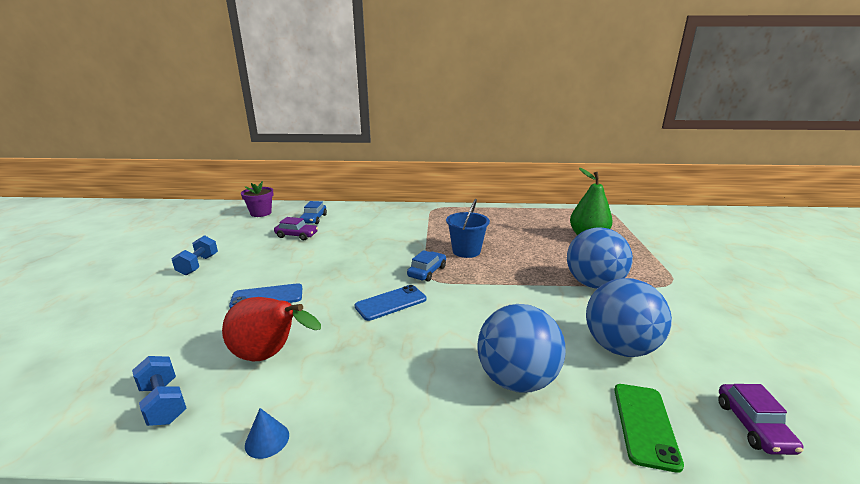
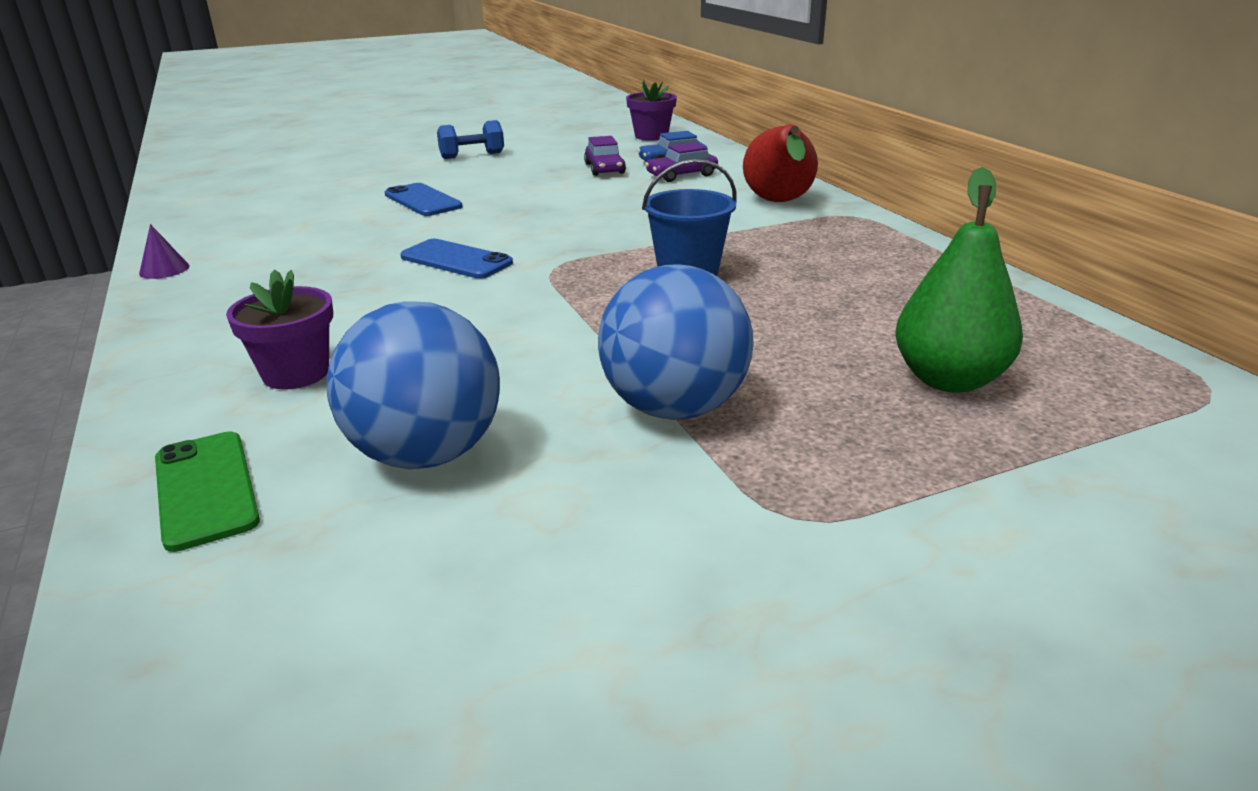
camera: 65 degrees right, 5 degrees up
blue dumbbell [132,356,187,426] -> none
red pear [222,297,321,361] -> red pear moved to [743,124,818,202]
blue cone [245,408,289,459] -> purple cone [139,224,189,279]
blue car [407,250,446,282] -> none
blue ball [477,304,566,393] -> purple flower pot [226,269,333,390]
green phone [614,384,684,473] -> green phone turned 75 degrees clockwise [155,431,260,552]
purple car [718,384,803,455] -> purple car moved to [645,142,718,182]

